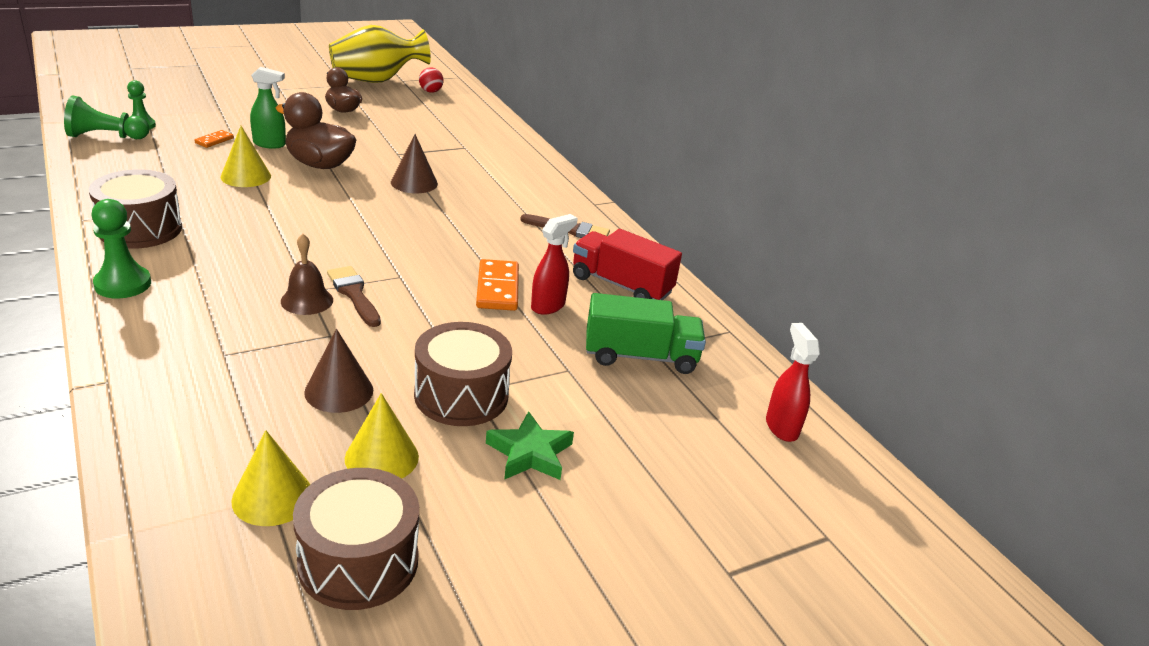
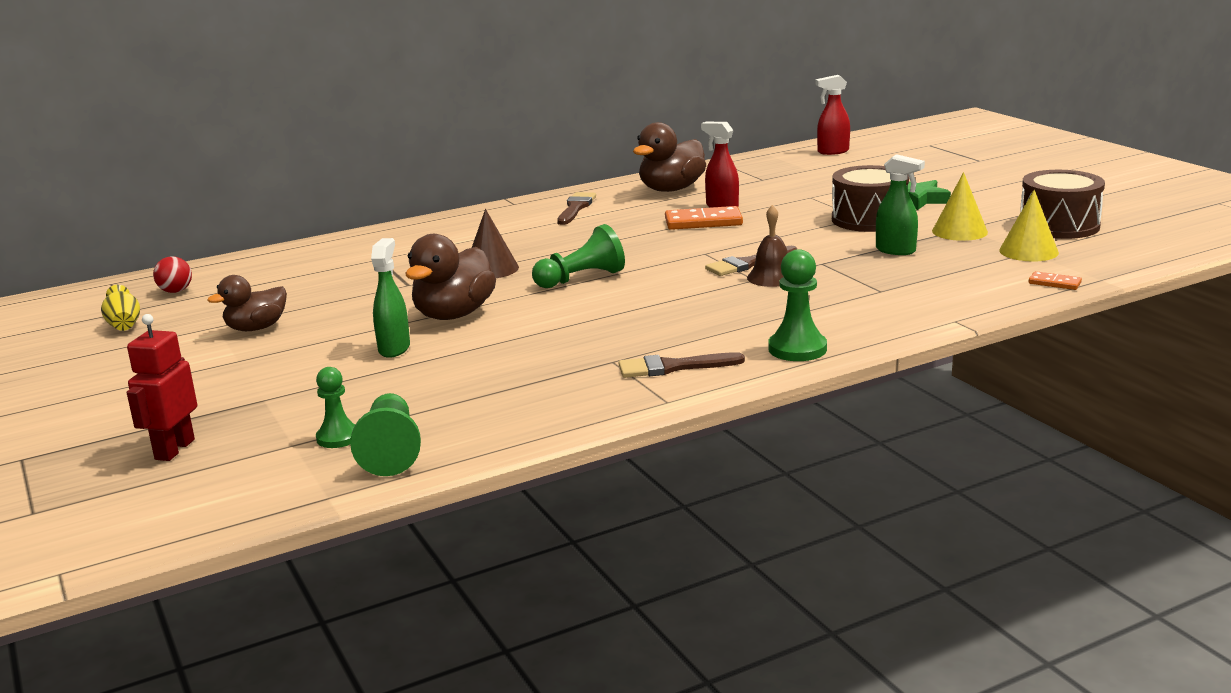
camera: 85 degrees left, 10 degrees down
brown drum [89,169,182,249] -> brown brush [618,352,745,378]
orange domino [195,130,234,148] -> orange domino moved to [1028,271,1082,290]
yellow cone [221,126,271,187] -> none
brown cone [304,329,373,413] -> green spray bottle [876,154,925,255]
yellow vase [329,25,431,83] -> yellow vase [101,285,140,331], size x0.41
red truck [573,229,682,300] -> brown duck [633,122,706,192]
green truck [586,293,706,374] -> none
none -> red robot [127,314,197,461]
none -> green pawn [532,224,625,288]

